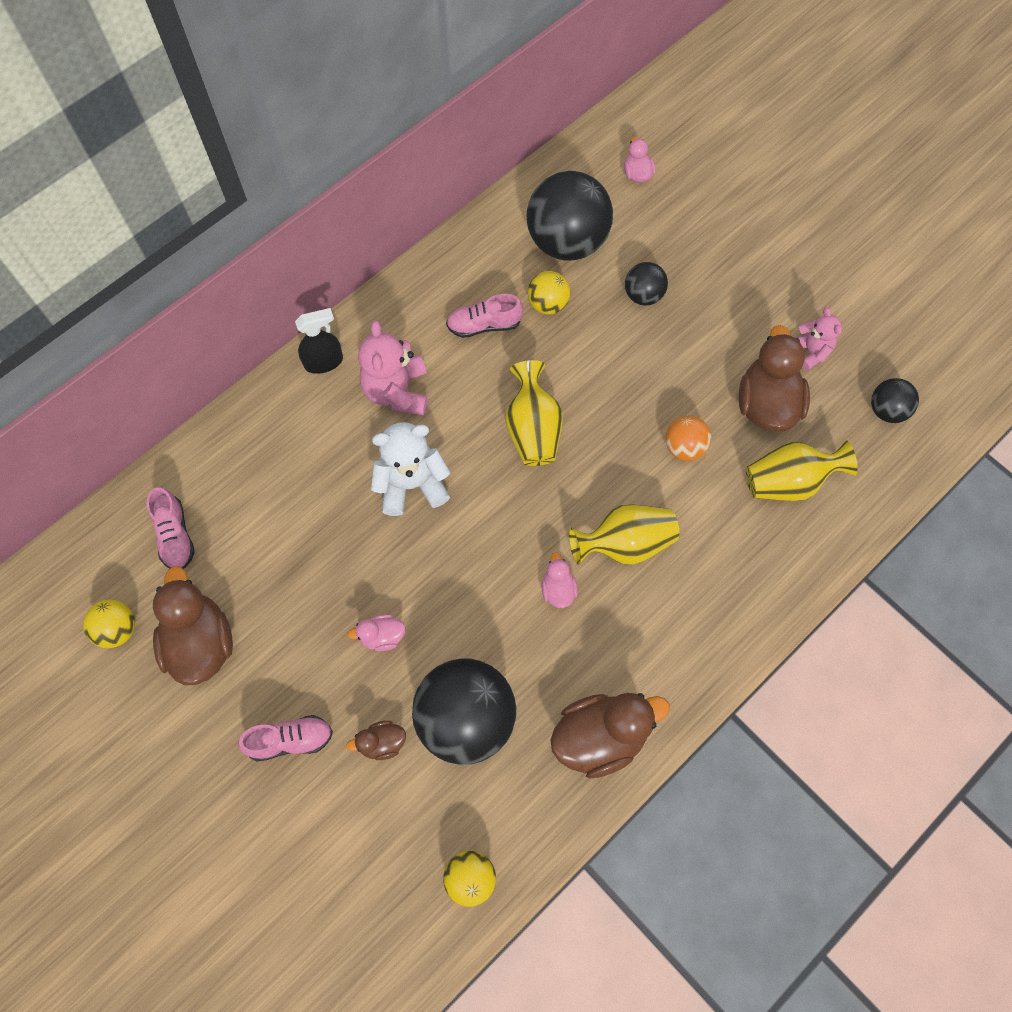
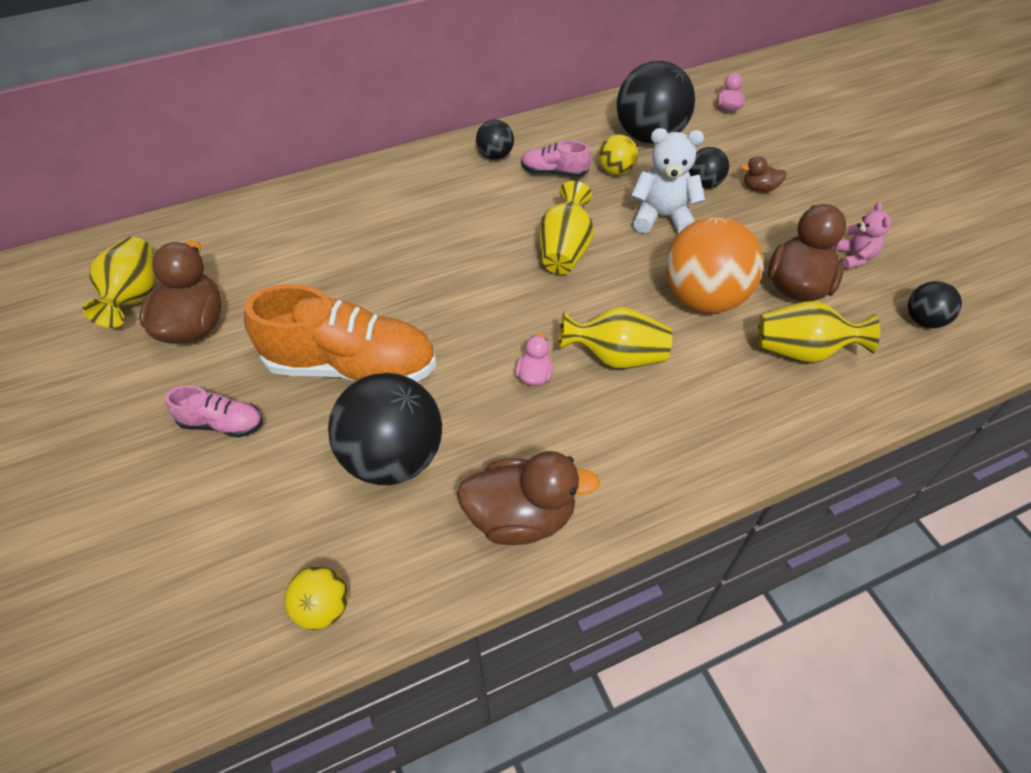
camera: 20 degrees right, 15 degrees down
yellow ball [83,599,135,648] -> yellow vase [83,237,155,328]
pink shoe [147,487,195,569] -> none
black spray bottle [295,308,343,374] -> none
brown duck [346,721,406,760] -> brown duck moved to [740,156,787,192]
pink duck [347,614,405,651] -> orange shoe [244,284,436,382]
pink teddy bear [358,320,428,416] -> none
white teddy bear [371,422,451,516] -> white teddy bear moved to [631,128,705,234]
orange ball [665,416,711,461] -> orange ball [665,217,763,313], size x2.03
none -> black ball [476,119,514,160]

